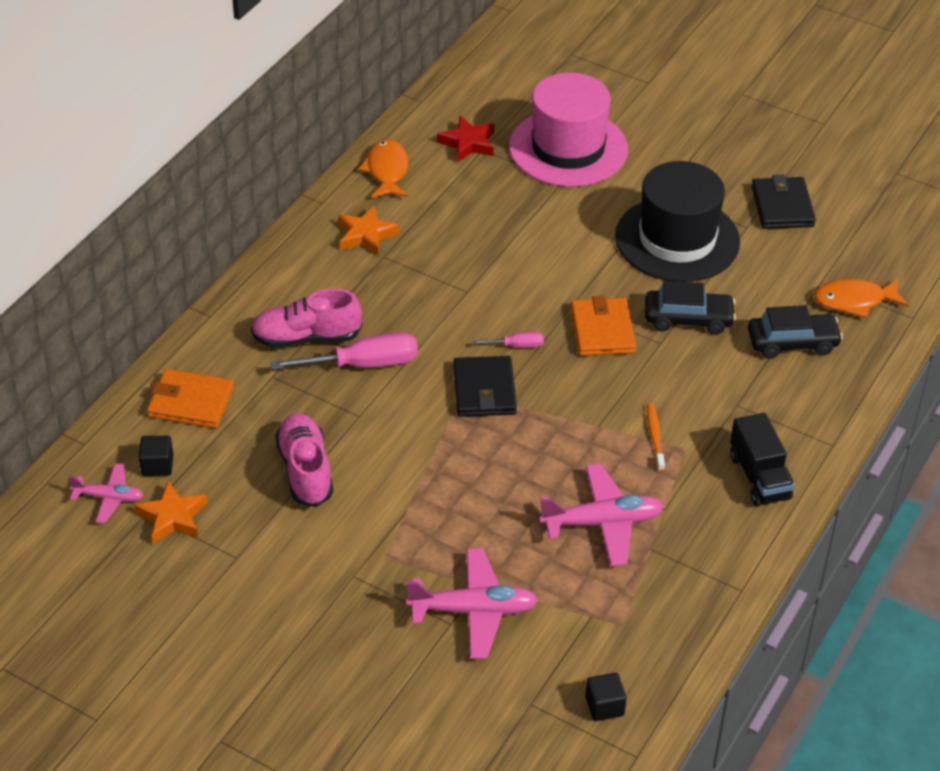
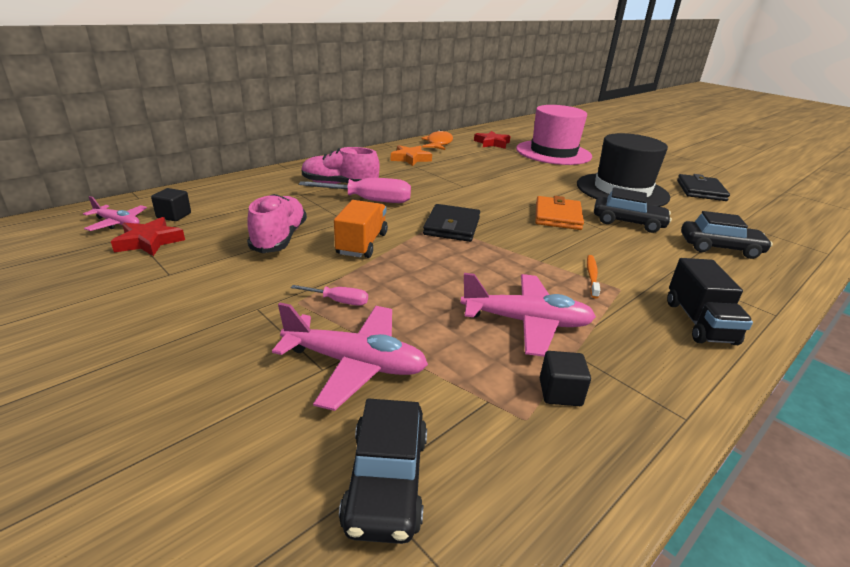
camera: 15 degrees right, 15 degrees down
orange star [134,481,208,544] -> red star [111,217,185,256]
orange wallet [147,369,234,429] -> none
pink screwdriver [472,332,544,348] -> pink screwdriver moved to [291,285,368,306]
black cube [585,673,626,721] -> black cube moved to [540,351,591,406]
orange fish [814,278,909,318] -> none
none -> orange truck [334,200,388,258]
none -> black car [339,398,427,544]

